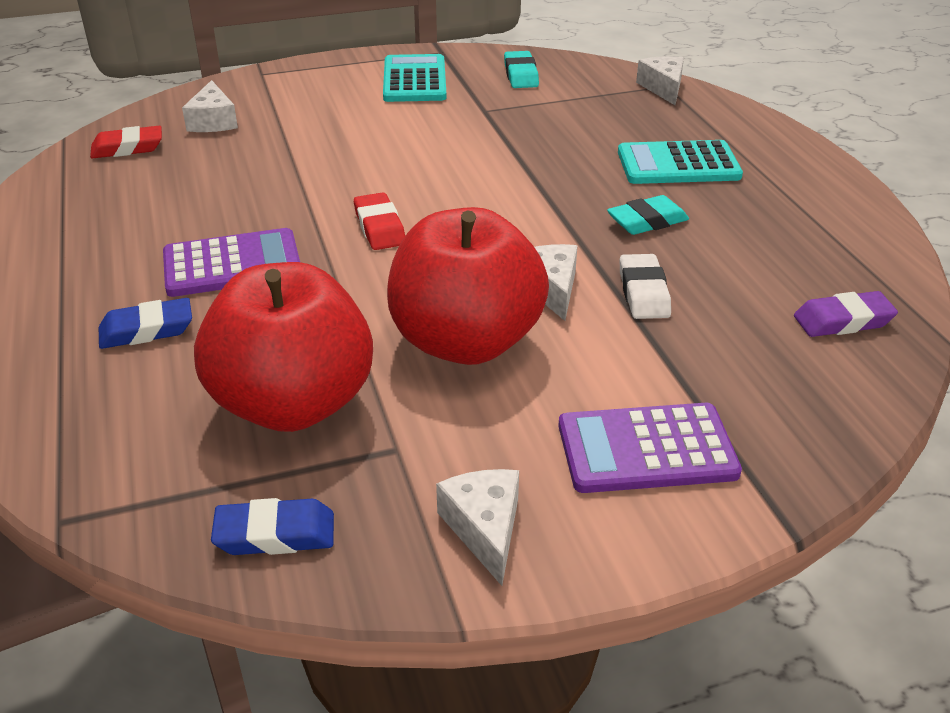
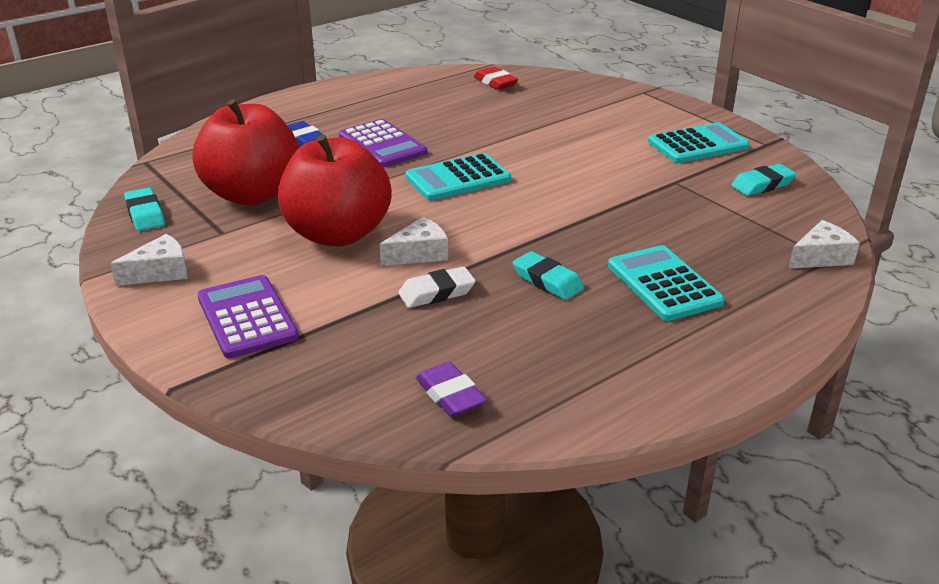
camera: 70 degrees right, 5 degrees down
white cheese [182,80,238,132] -> none
blue eraser [211,498,334,555] -> turquoise eraser [124,188,165,231]
red eraser [354,192,405,250] -> turquoise calculator [405,153,511,201]

